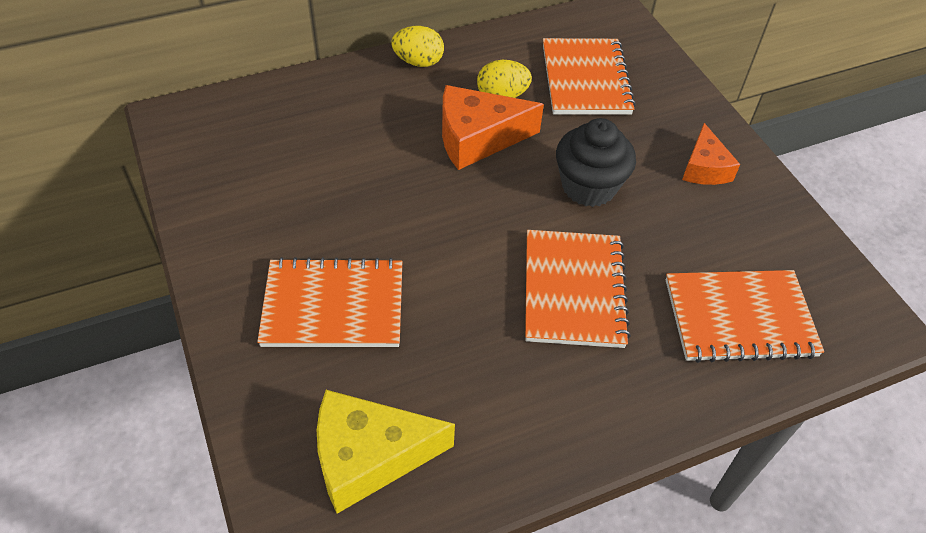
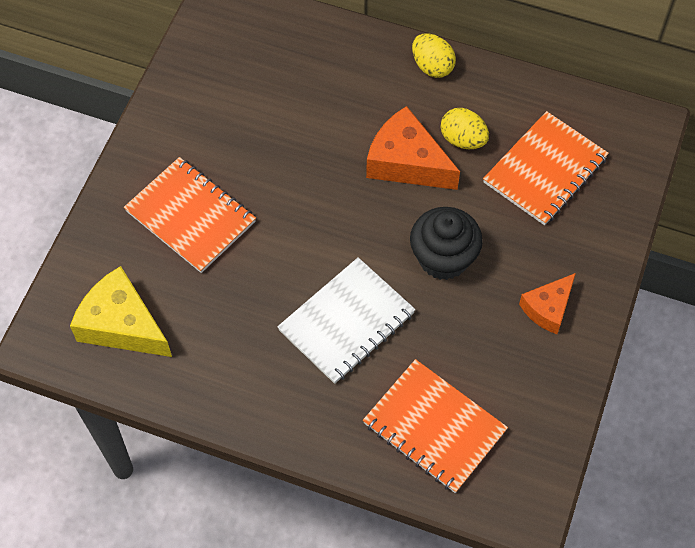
camera: 45 degrees right, 10 degrees up
orange notebook [525,230,631,348] -> white notebook [277,257,416,384]

